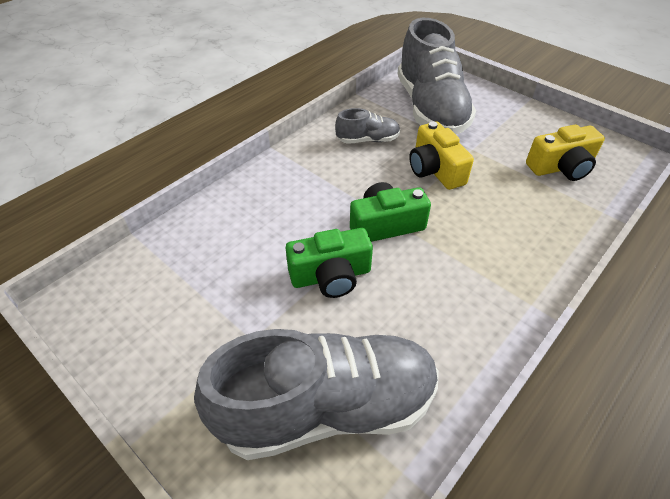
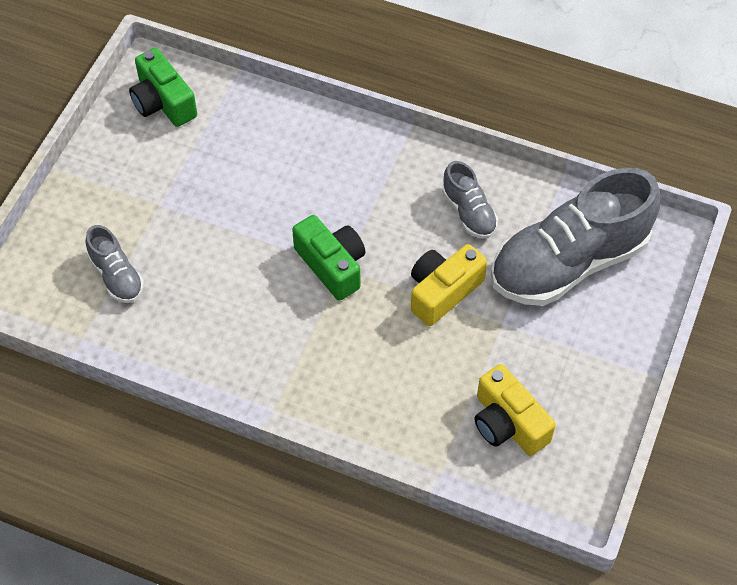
camera: 70 degrees right, 10 degrees up
grey shoe [194,329,439,460] -> grey shoe [86,225,144,303], size x0.46
green camera [286,228,373,298] -> green camera moved to [129,48,197,127]

